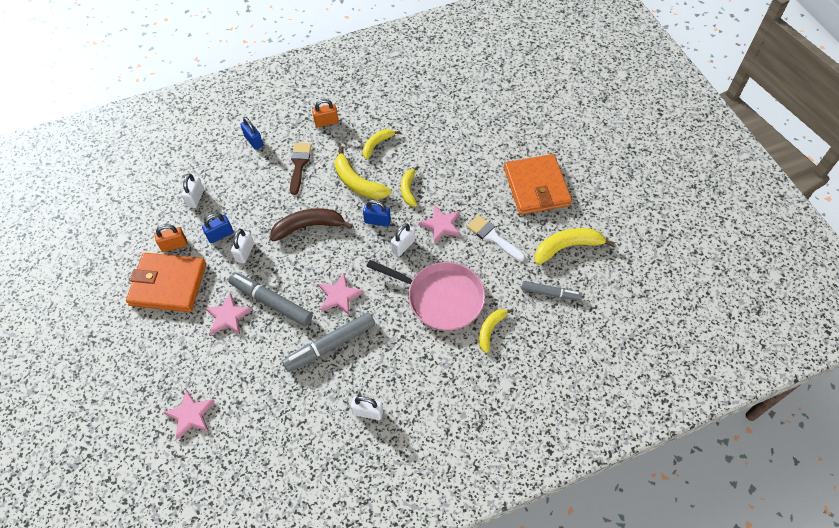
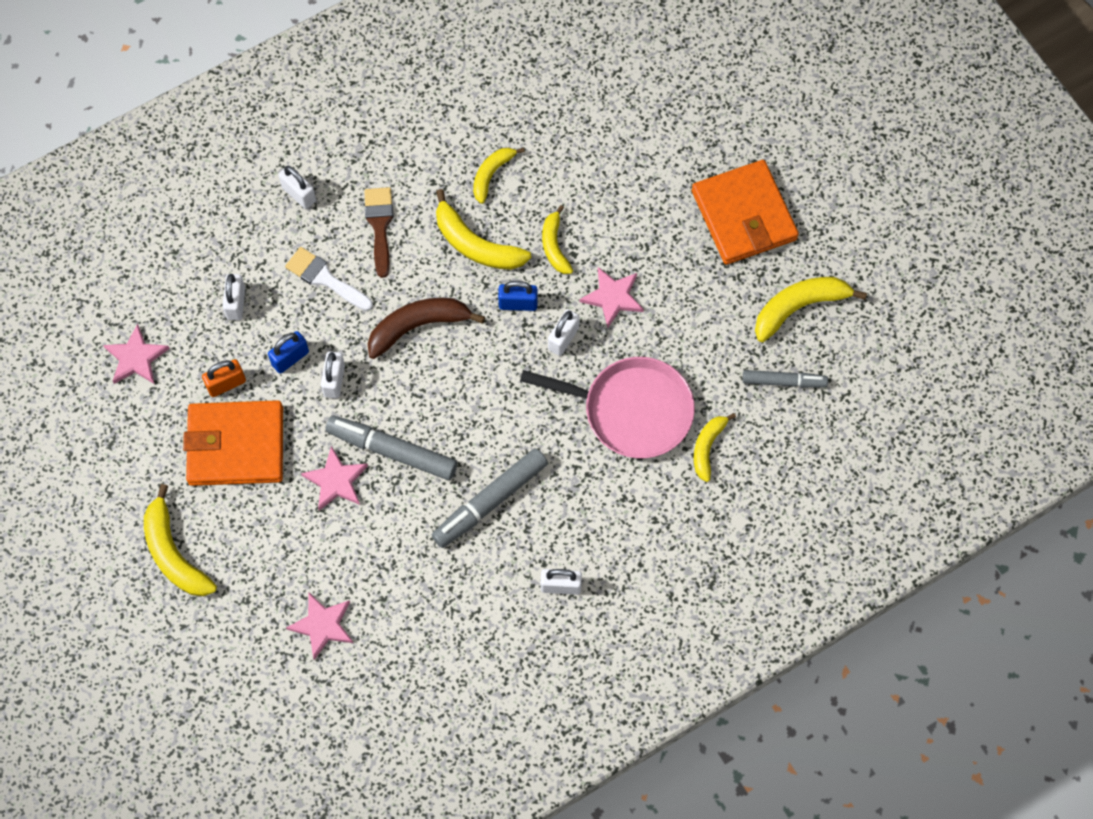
camera: 10 degrees left, 10 degrees up
blue padlock [240,117,263,150] -> white padlock [278,166,316,209]
orange padlock [312,99,339,128] -> none
pink star [318,274,364,315] -> pink star moved to [103,324,170,384]
white brush [467,215,525,261] -> white brush moved to [285,247,373,311]
none -> yellow banana [144,484,217,596]

